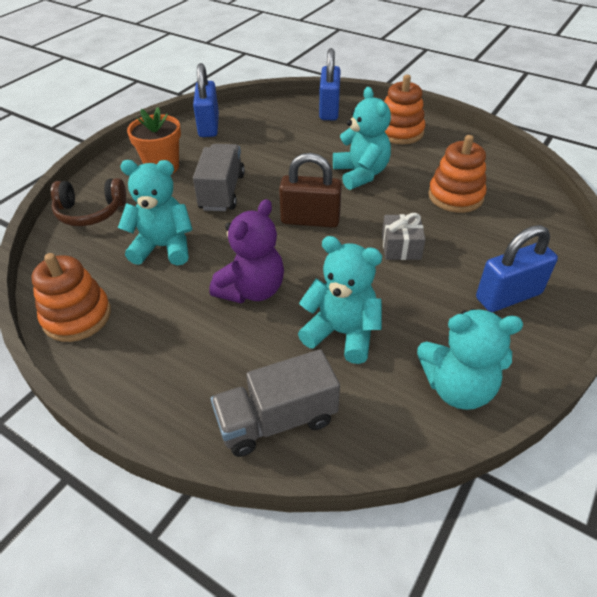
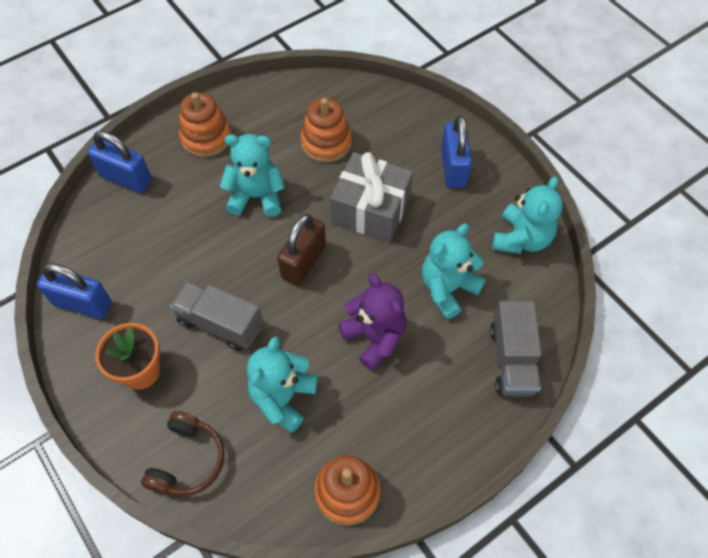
camera: 70 degrees left, 15 degrees up
grey gift [382,213,426,260] -> grey gift [330,152,413,242], size x1.87

